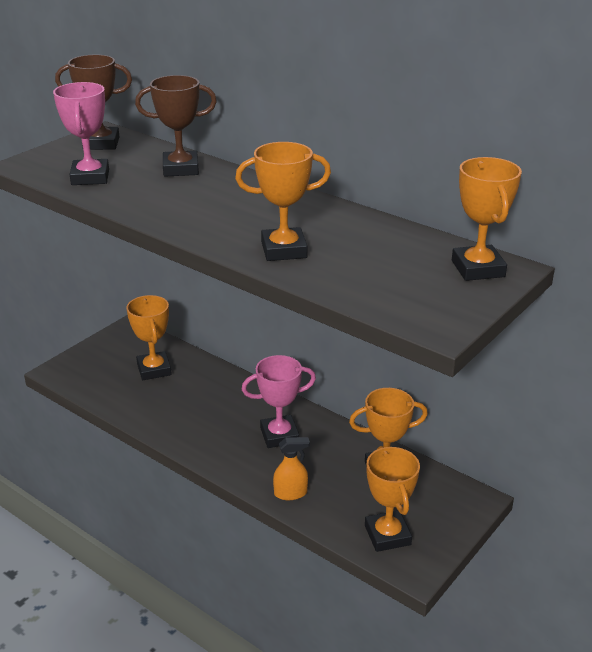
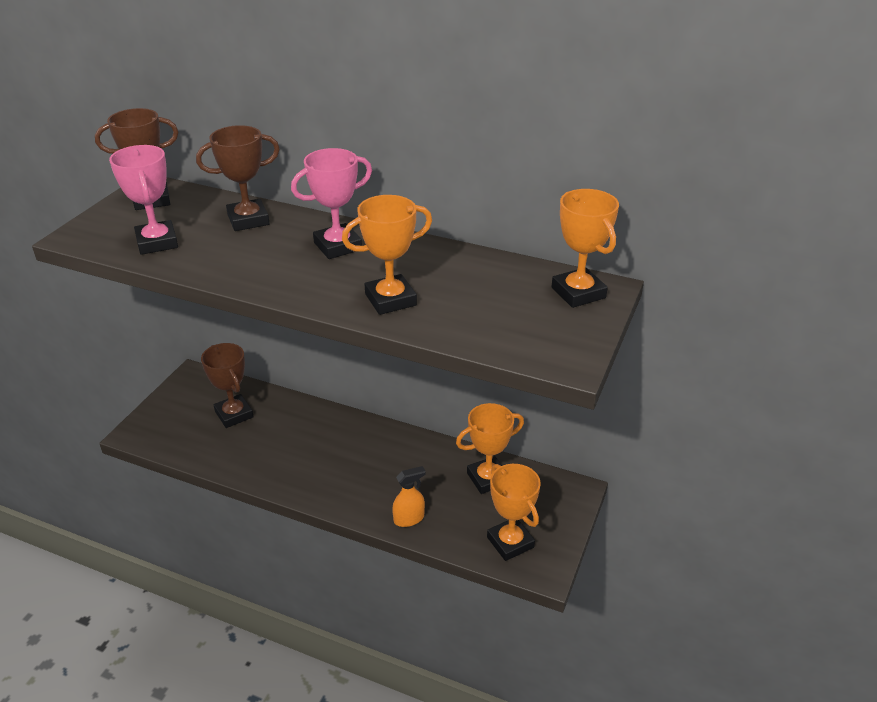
camera: 15 degrees left, 5 degrees up
orange trophy [126,295,172,380] -> brown trophy [201,343,254,428]
pink trophy [242,355,316,448] -> pink trophy moved to [291,148,372,259]

